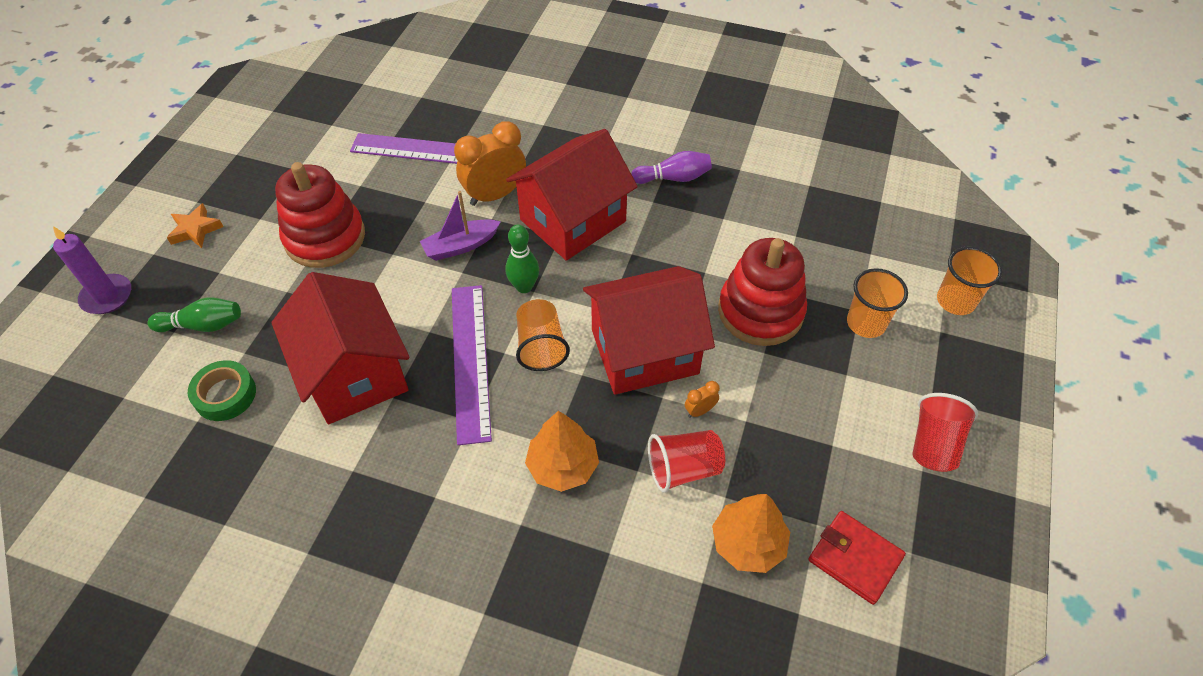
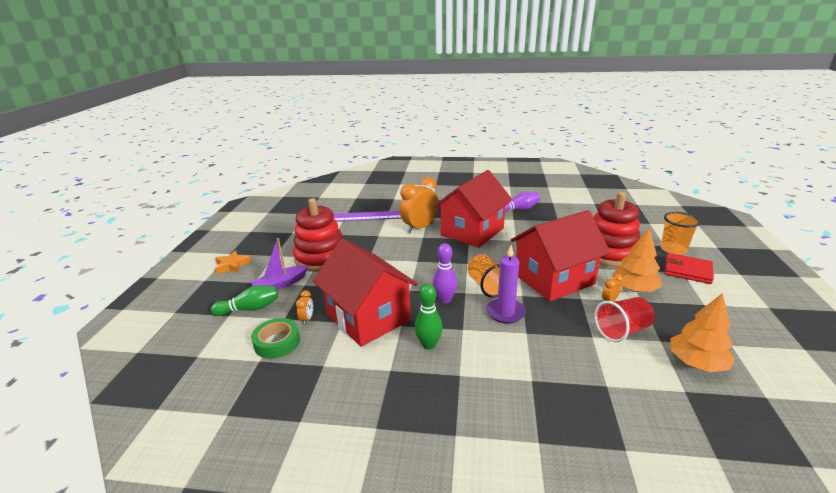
camera: 10 degrees left, 25 degrees down
purple candle [53,226,131,314] -> purple candle moved to [486,245,526,324]
purple boat [420,191,501,261] -> purple boat moved to [250,238,308,290]
purple ruler [452,285,492,445] -> purple bowling pin [433,243,457,303]
green bowling pin [506,225,539,293] -> green bowling pin moved to [415,283,443,350]
orange tree [525,411,599,492] -> orange tree moved to [612,228,662,292]
red wallet [808,511,906,605] -> red wallet moved to [665,253,714,284]
red cup [912,393,978,472] -> none
orange cup [937,247,1002,315] -> none
none -> orange clock [296,290,313,325]

